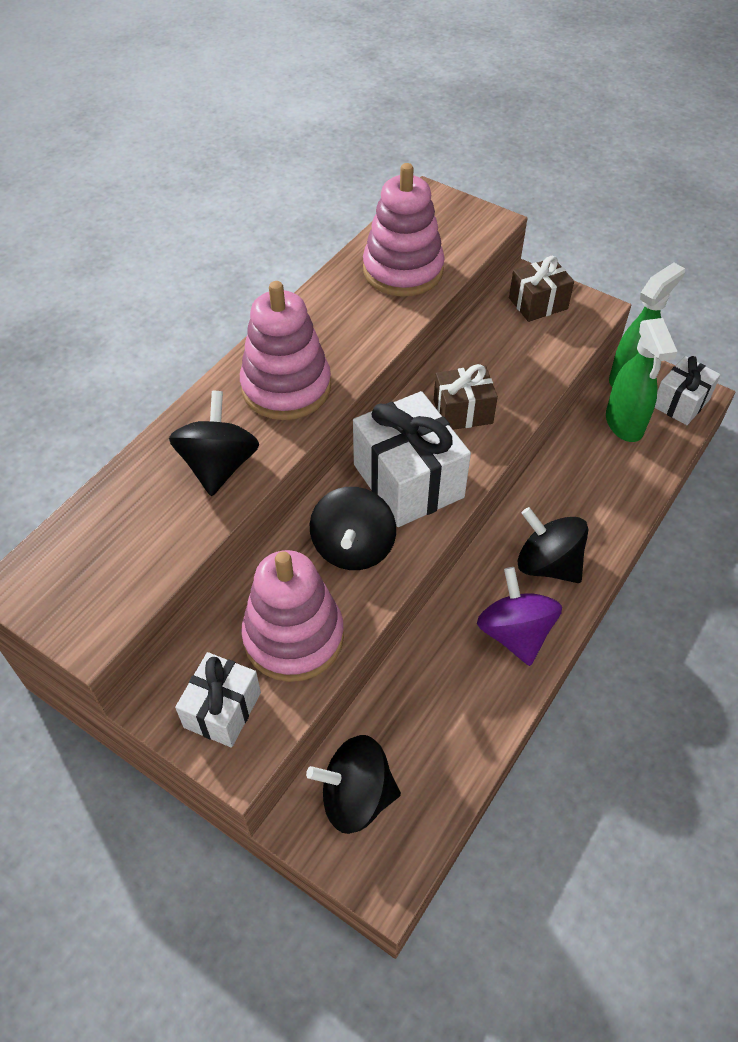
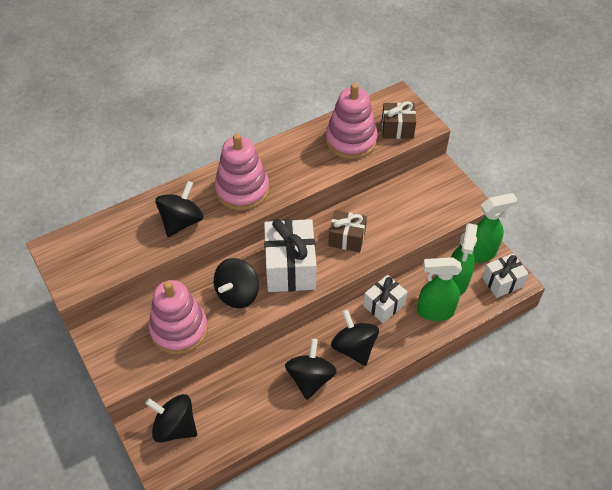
camera: 25 degrees right, 0 degrees up
white gift [175,652,261,748] -> white gift moved to [363,275,408,323]
purple spinning top [477,567,562,666] -> black spinning top [285,339,337,400]
brown gift [509,256,574,322] -> brown gift moved to [382,101,416,139]
none -> green spray bottle [417,257,462,321]

